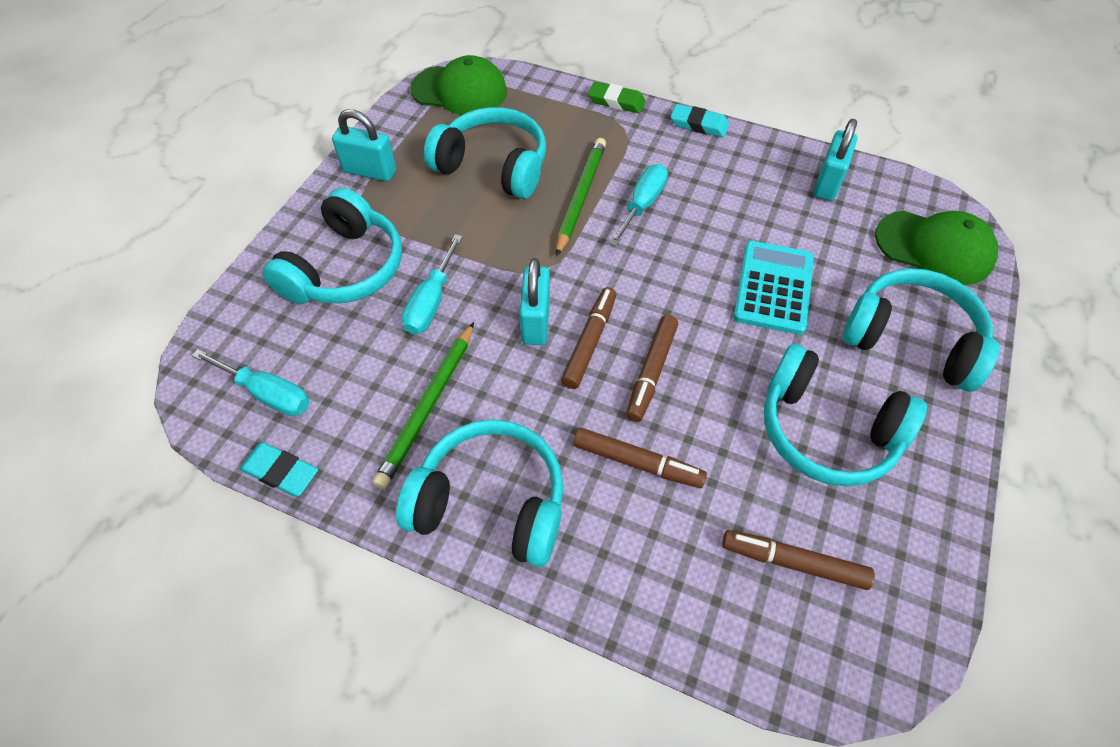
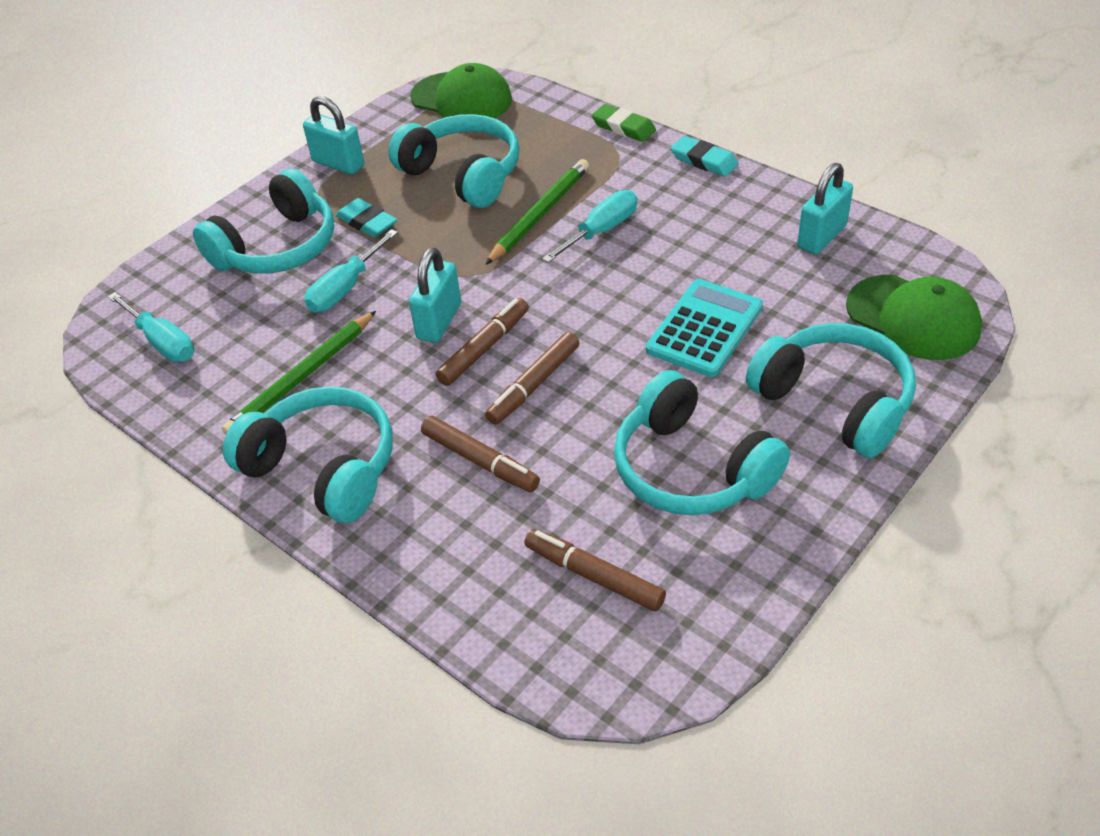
camera: 20 degrees right, 10 degrees down
turquoise eraser [240,442,318,497] -> turquoise eraser moved to [336,198,397,237]

